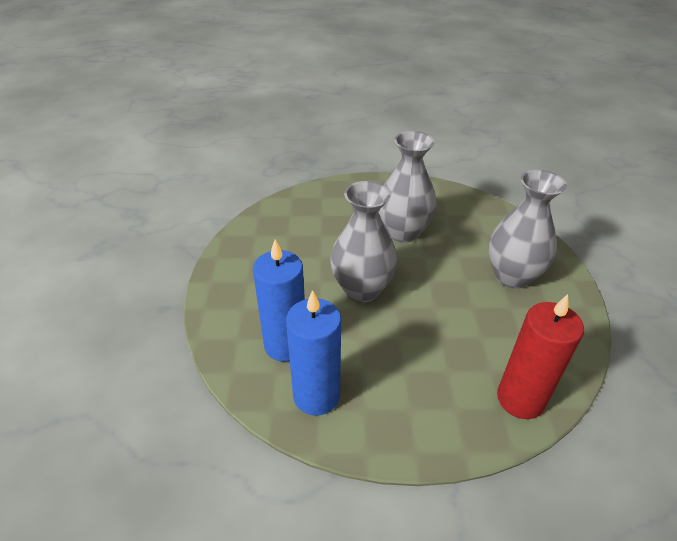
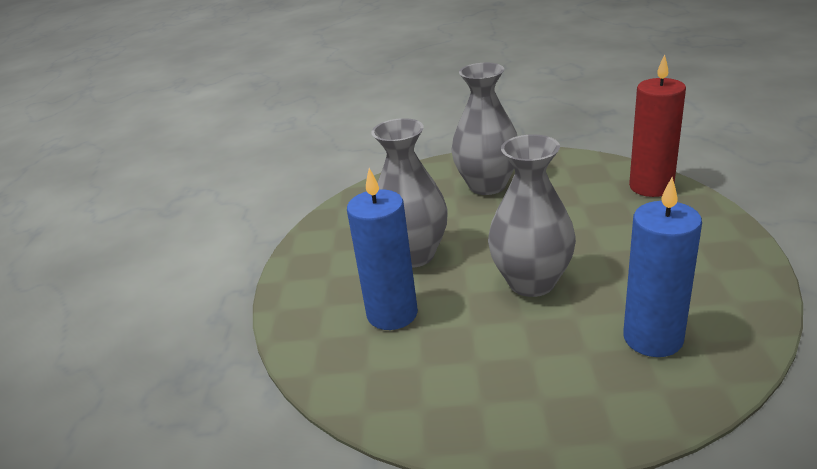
camera: 85 degrees left, 10 degrees down
blue candle [286,290,341,416] -> blue candle moved to [347,168,418,330]

